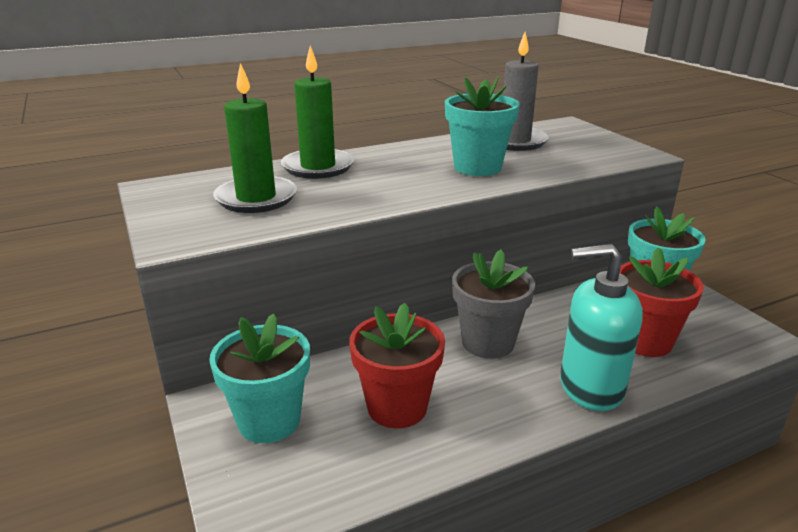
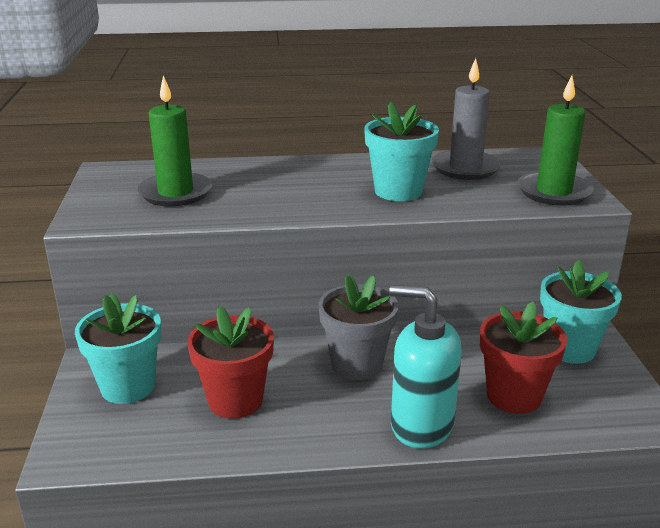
camera: 20 degrees right, 0 degrees up
green candle [281,46,354,179] -> green candle moved to [518,76,594,205]

